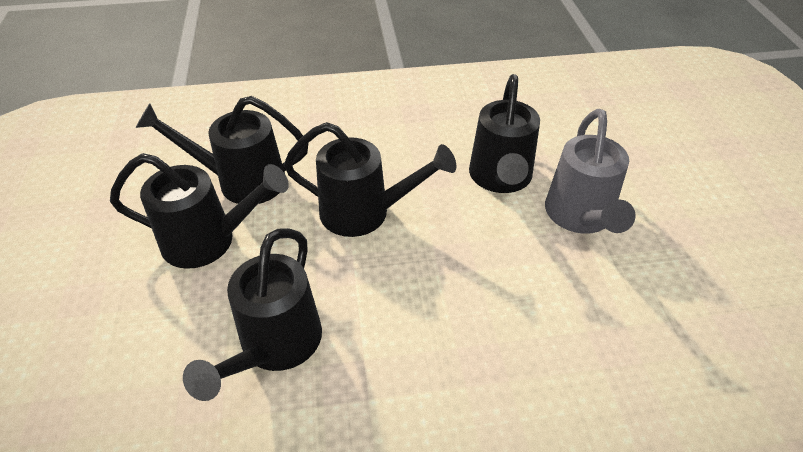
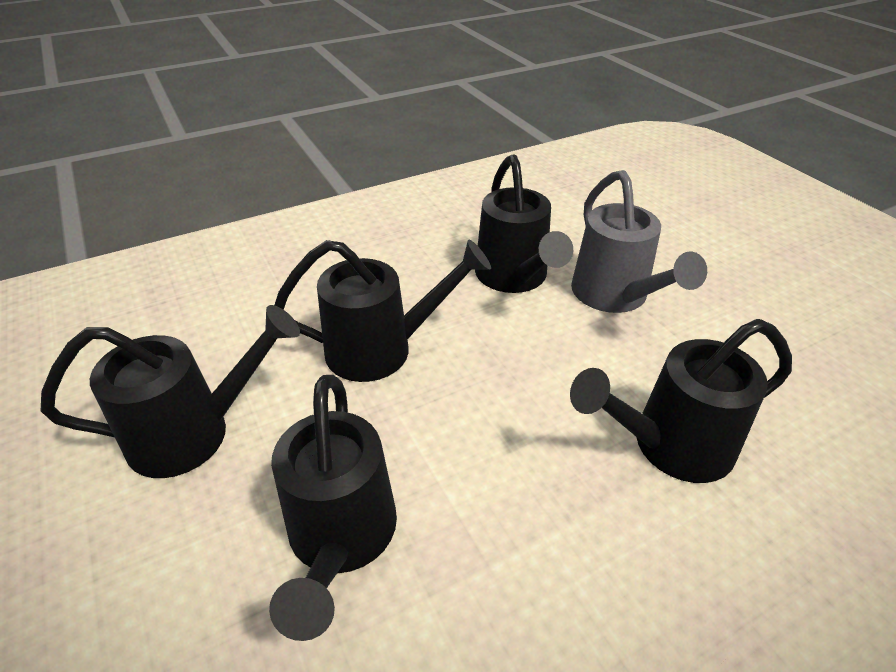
camera: 20 degrees left, 5 degrees down
black watering can [136,96,308,204] -> black watering can moved to [570,319,792,483]

